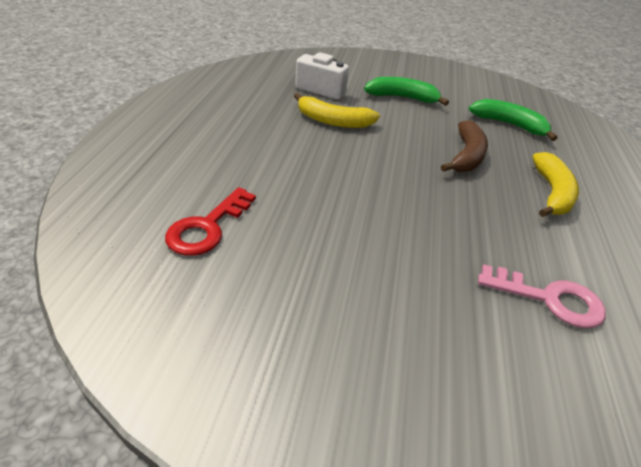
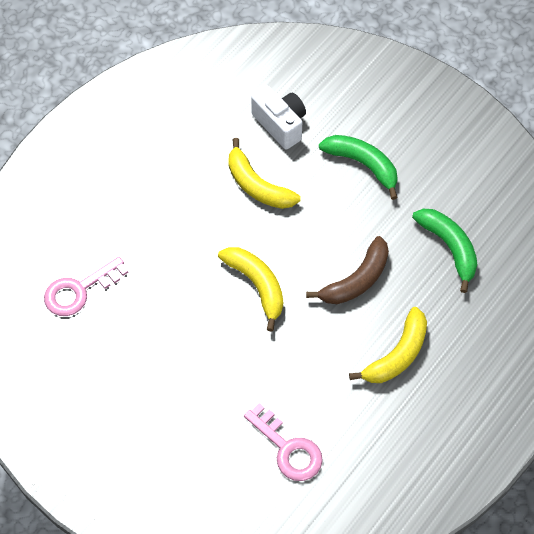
camera: 30 degrees right, 20 degrees up
red key [165,187,256,256] -> pink key [44,257,129,316]
none -> yellow banana [218,247,283,331]

